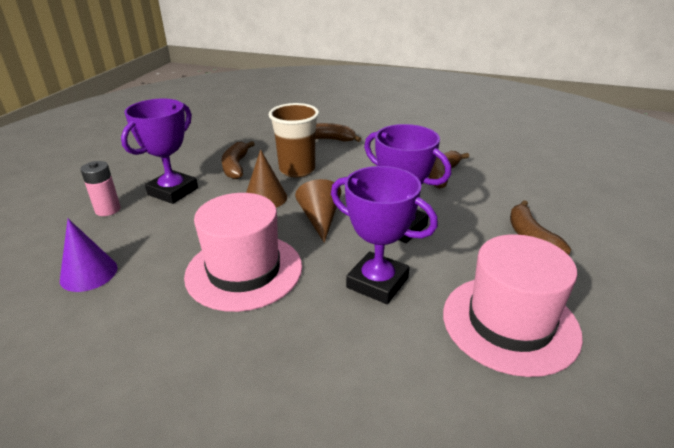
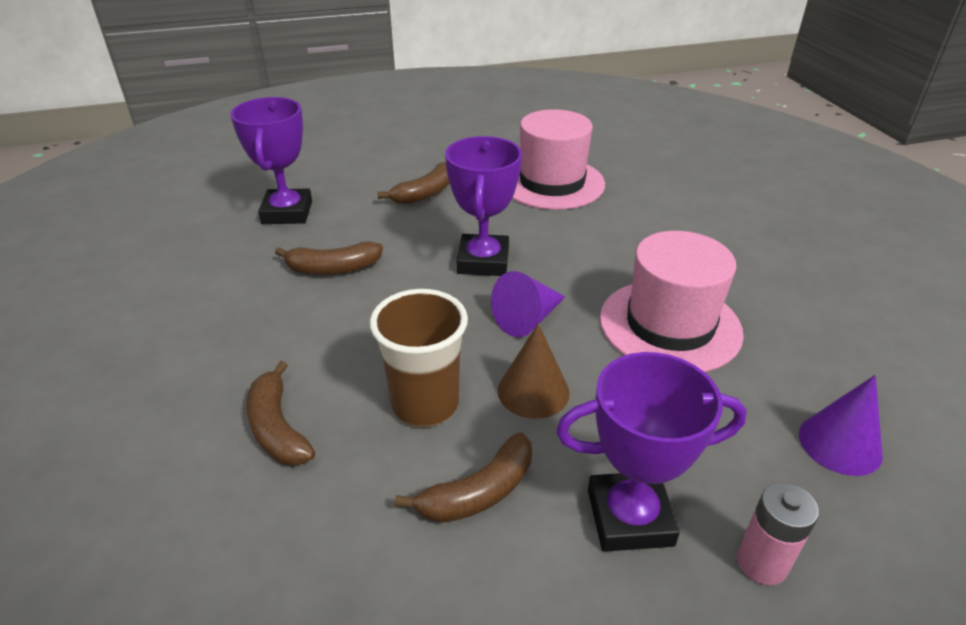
camera: 125 degrees left, 5 degrees up
brown cone [295,179,341,243] -> purple cone [491,271,565,337]
purple trophy [331,166,438,304] -> purple trophy moved to [230,97,312,224]

